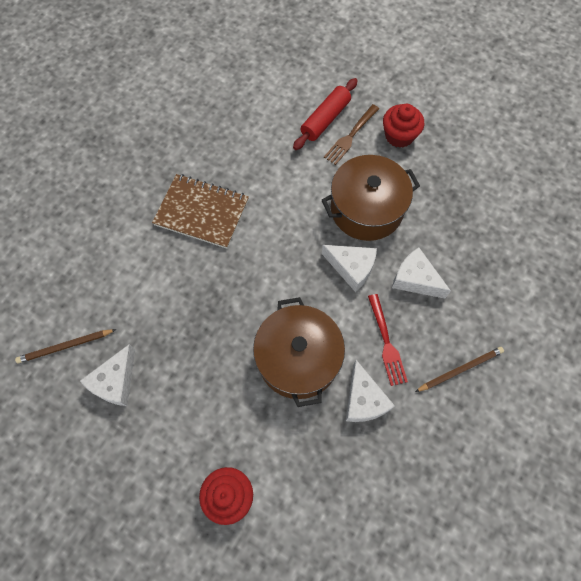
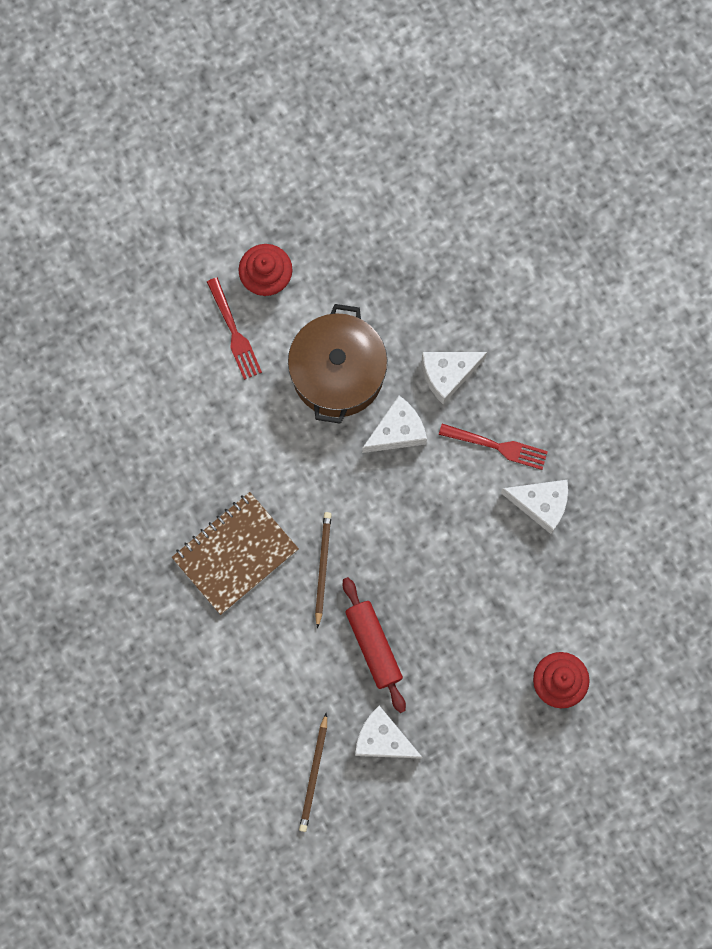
camera: 60 degrees left, 10 degrees up
white cheese [80,344,135,406] -> white cheese turned 150 degrees clockwise [355,706,423,759]
brown pot [253,297,345,407] -> none
red rolling pin [293,78,358,150] -> red rolling pin moved to [343,577,406,713]
brown fork [324,104,379,165] -> red fork [207,277,262,380]
brown pencil [415,347,504,392] -> brown pencil moved to [315,512,332,629]

